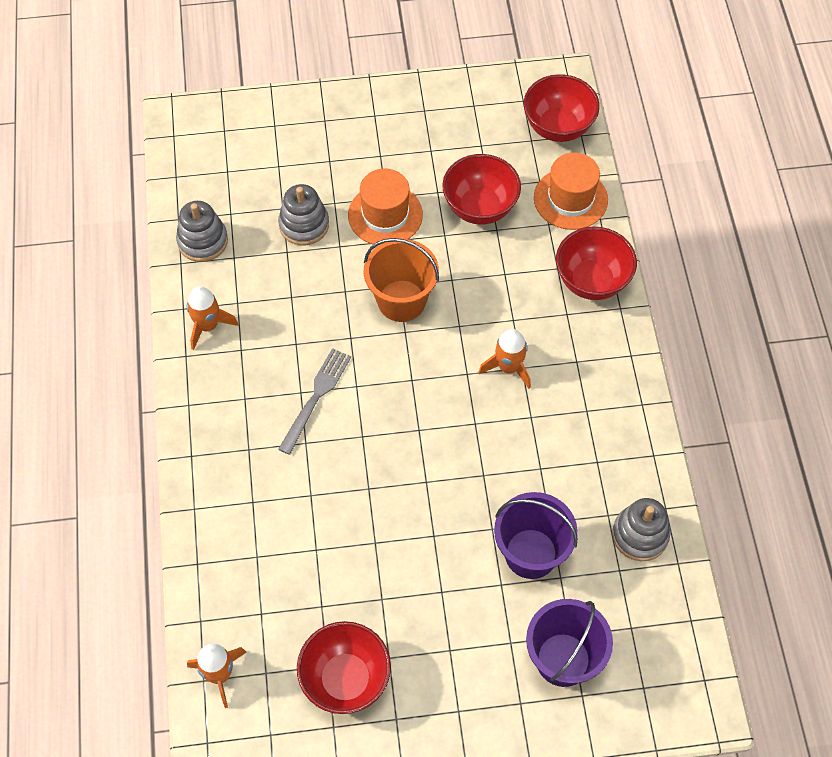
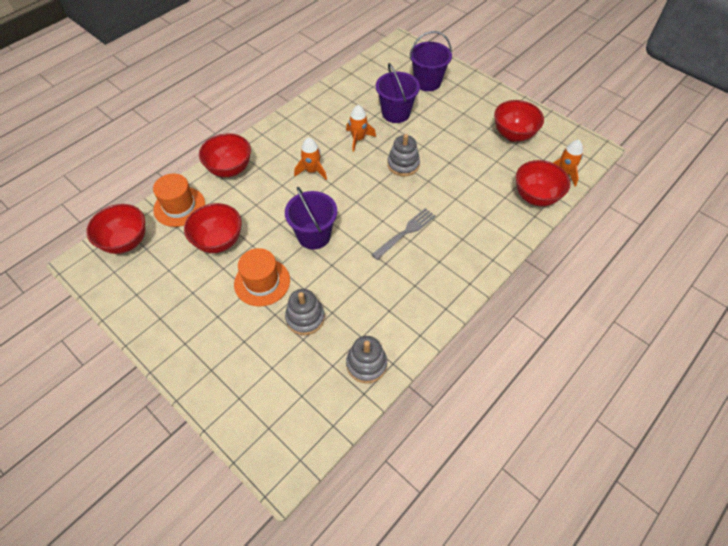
camera: 130 degrees left, 5 degrees down
orange rocket [187,286,238,350] -> orange rocket moved to [346,105,376,152]
grey fork [278,348,351,455] -> grey fork turned 150 degrees clockwise [372,208,436,260]
orange bucket [364,238,439,322] -> purple bucket [285,187,337,250]
grey stacking toy [612,498,670,561] -> grey stacking toy moved to [387,134,420,176]
none -> red bowl [516,160,570,206]

